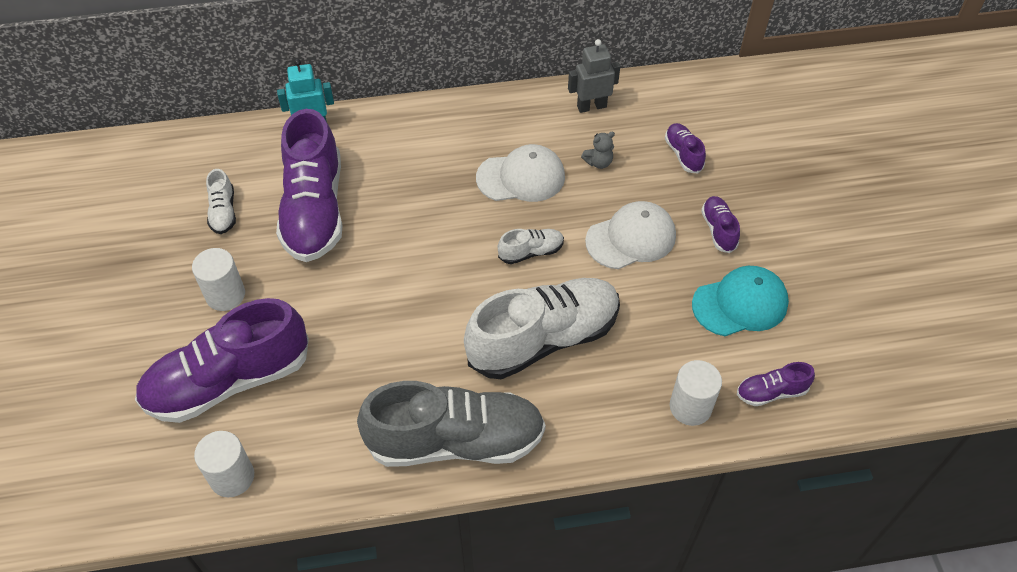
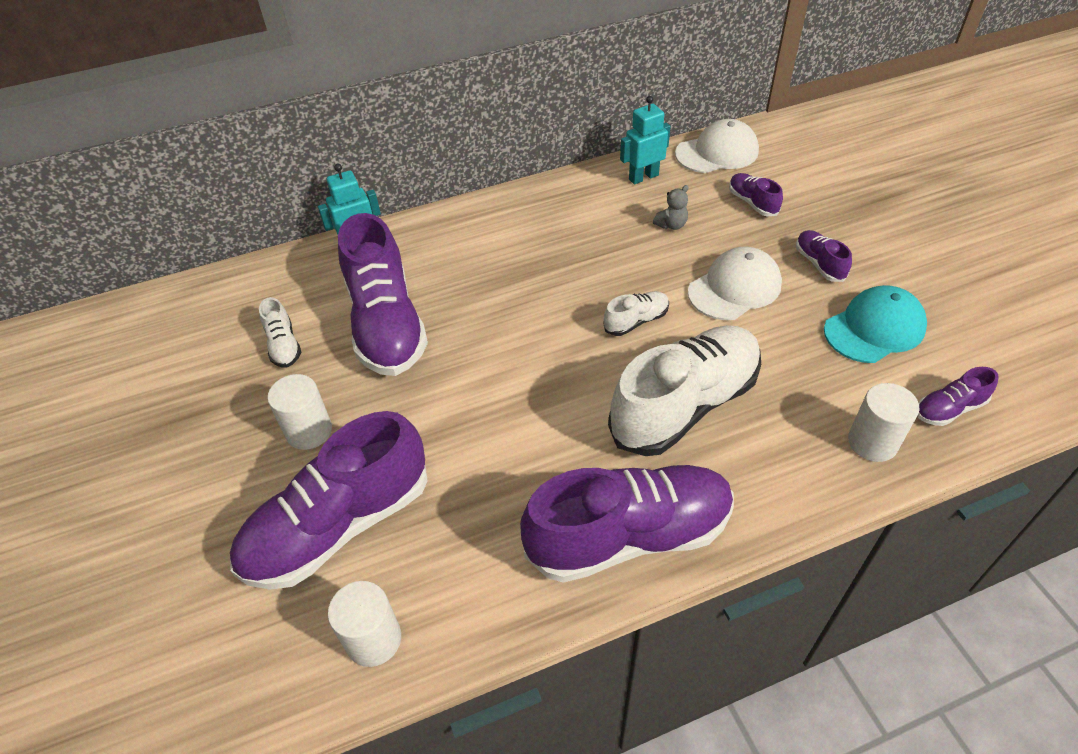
camera: 10 degrees left, 5 degrees down
grey shoe [357,381,546,467] -> purple shoe [520,465,734,583]
white cap [476,144,565,202] -> white cap moved to [675,119,759,173]
grey robot [568,39,620,113] -> turquoise robot [620,96,671,185]

